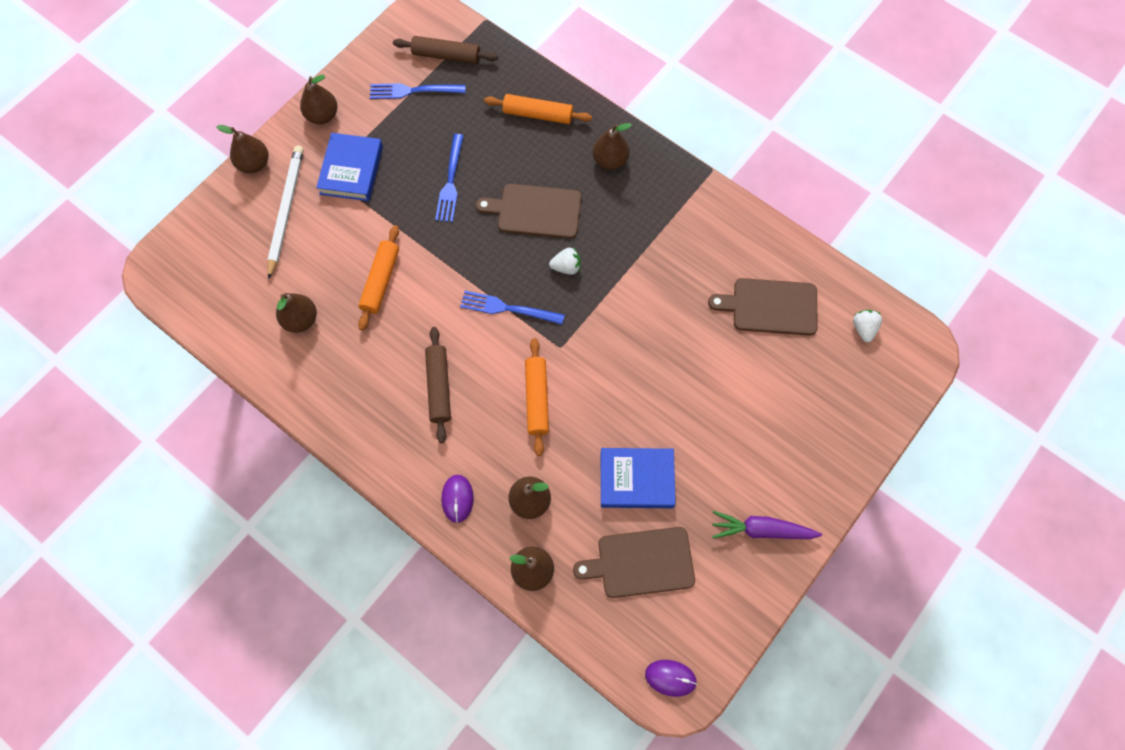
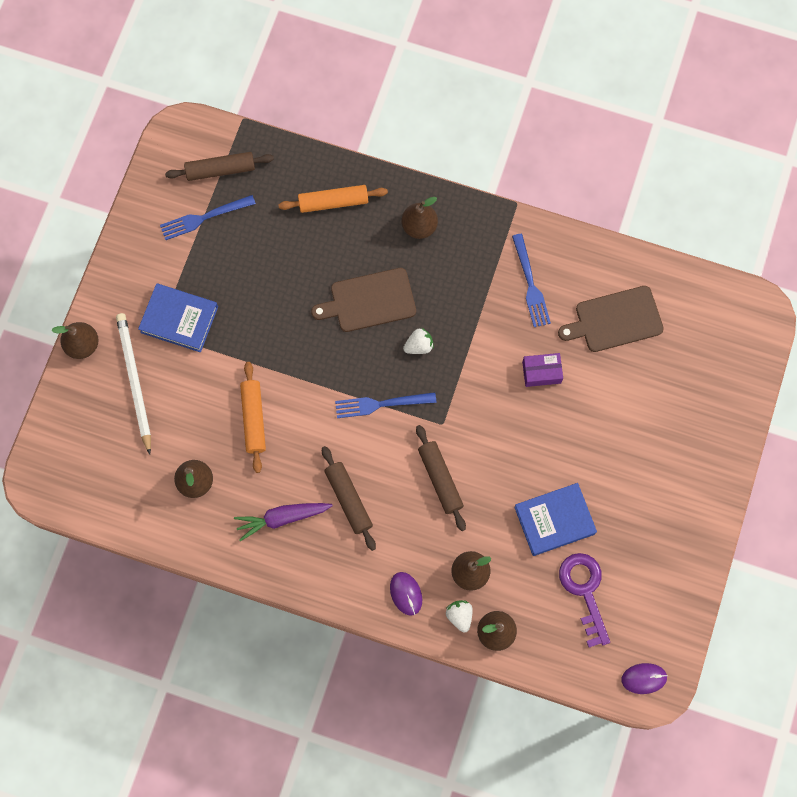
camera: 20 degrees left, 5 degrees up
brown pear [300,75,337,124] -> none
blue book [316,133,383,201] -> blue book turned 60 degrees counterclockwise [138,283,218,352]
blue fork [435,134,464,222] -> blue fork moved to [512,234,551,327]
orange rolling pin [525,338,549,456] -> brown rolling pin [416,425,466,531]
brown cutting board [573,527,695,598] -> purple key [559,553,610,647]
purple carrot [712,511,822,539] -> purple carrot moved to [234,503,333,541]
white strawberry [853,310,882,342] -> white strawberry moved to [446,600,473,633]
none -> purple box [522,353,563,387]

